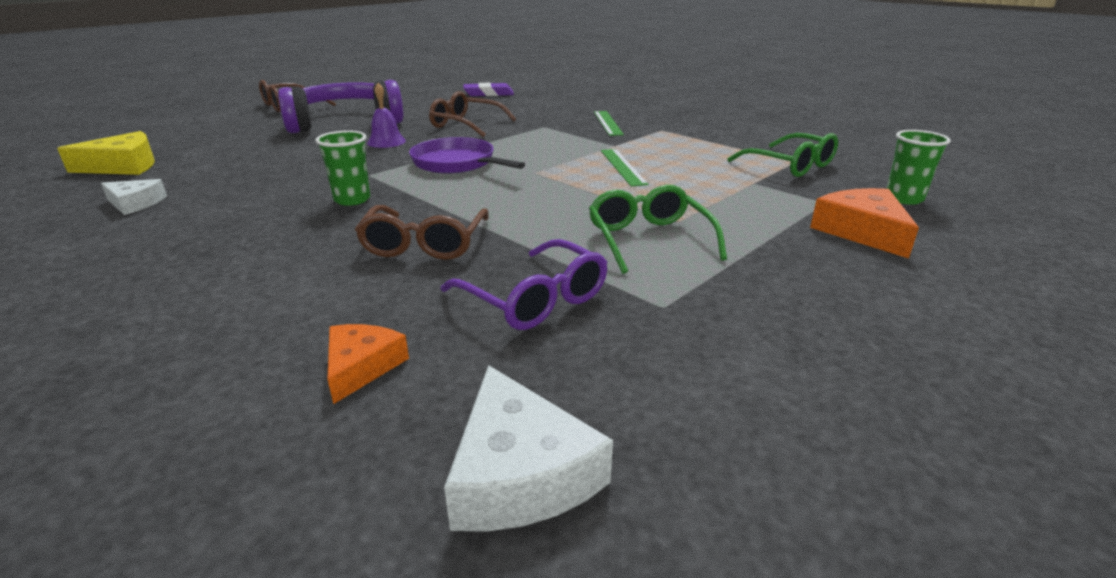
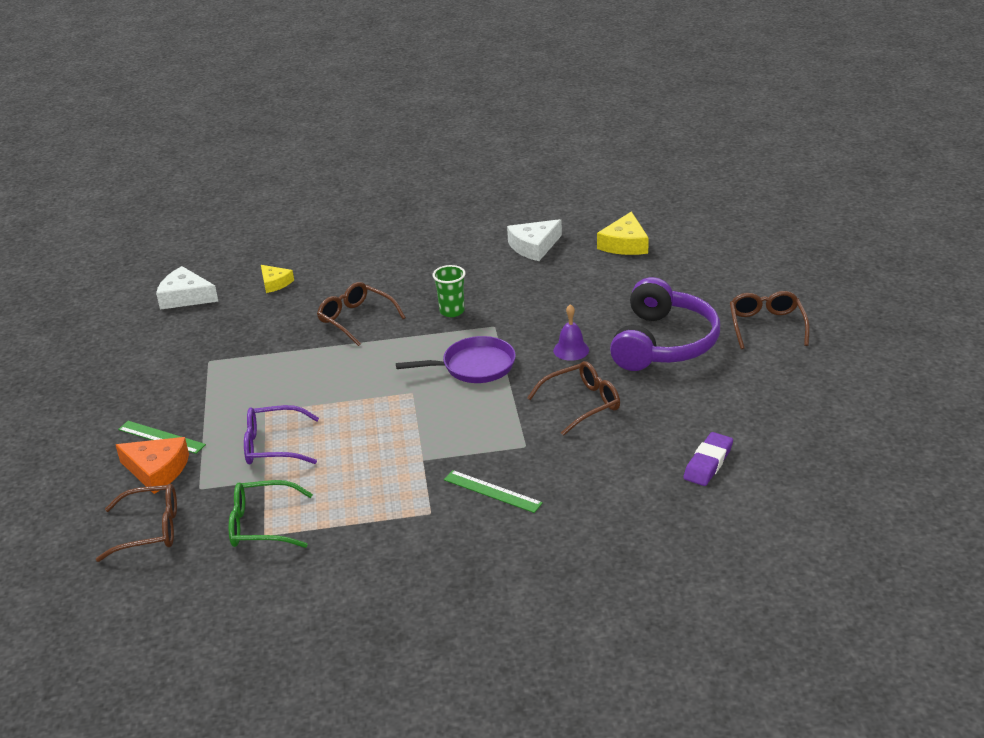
camera: 130 degrees right, 5 degrees up
white cheese [101,179,167,215] -> white cheese [507,219,562,261], size x1.56
orange cheese [327,324,409,404] -> yellow cheese [261,265,294,293]
purple glasses [441,239,608,330] -> purple glasses moved to [244,405,319,464]
green glasses [589,185,727,274] -> none
green ruler [601,149,649,186] -> green ruler moved to [118,421,206,454]
green cup [887,130,951,205] -> brown glasses [96,484,177,562]

